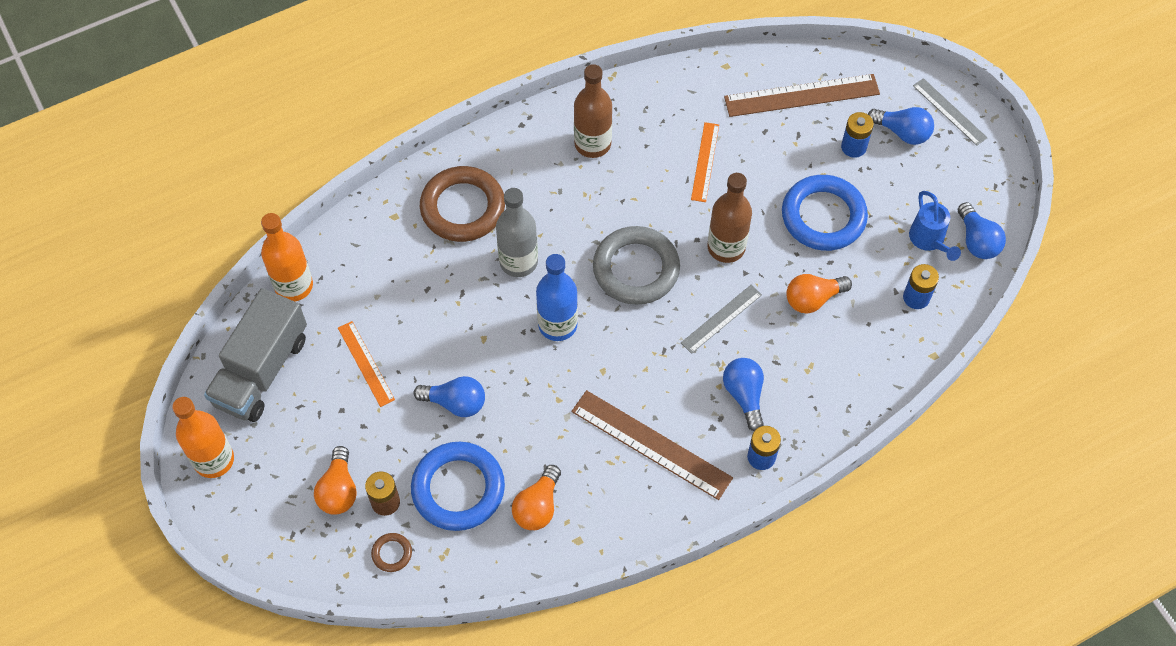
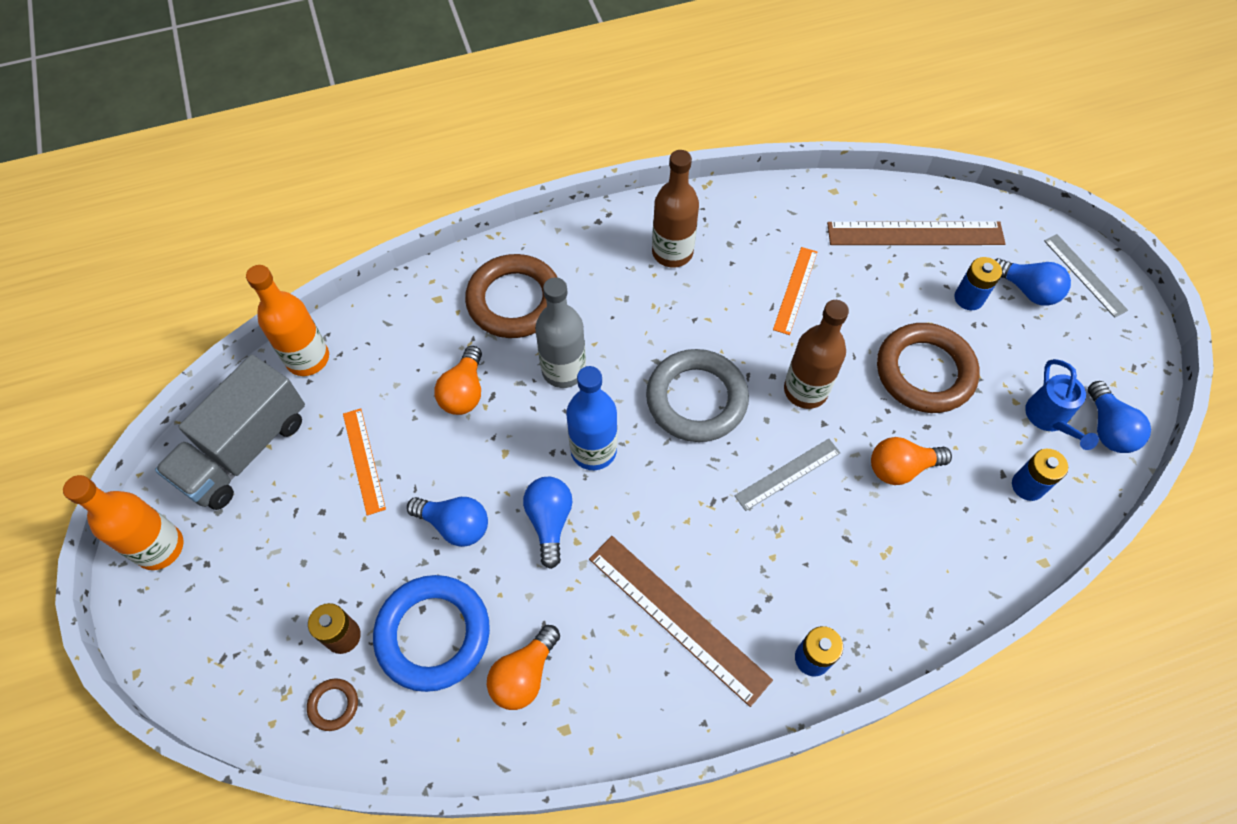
camera: 10 degrees right, 0 degrees up
orange light bulb [314,446,357,515] -> orange light bulb moved to [434,346,482,415]
blue light bulb [723,358,764,431] -> blue light bulb moved to [523,477,572,569]
blue ring [782,175,868,251] -> brown ring [877,323,980,413]

